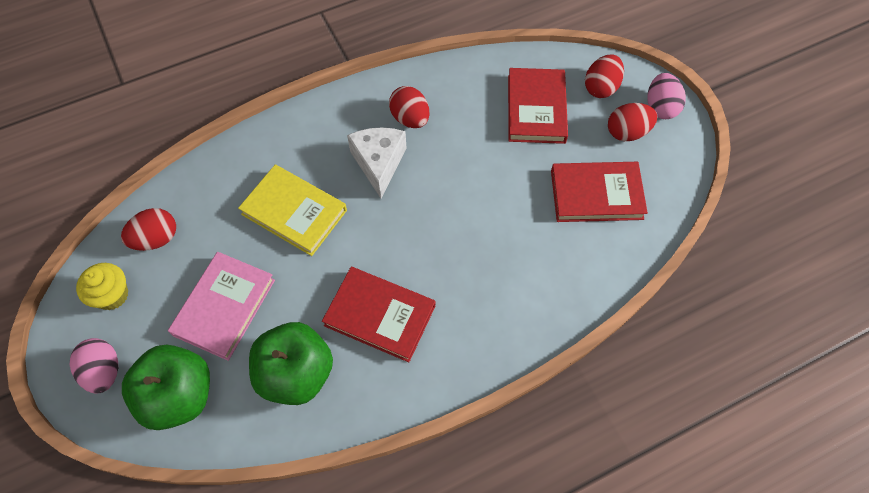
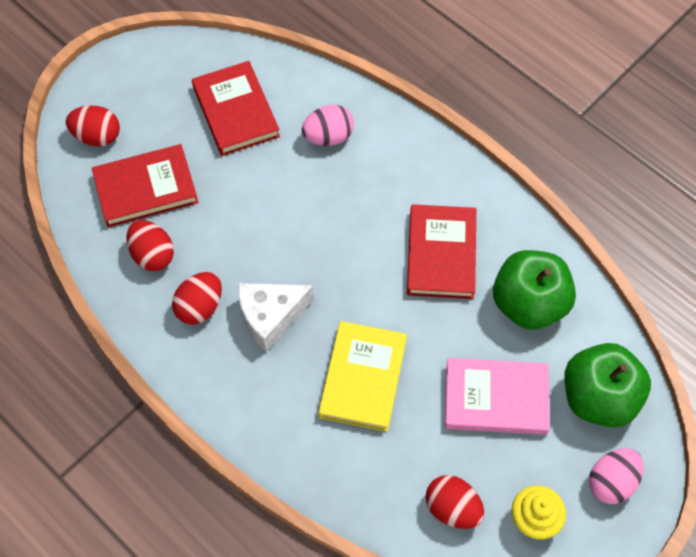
camera: 110 degrees left, 0 degrees up
red egg [608,103,658,141] -> red egg moved to [127,220,174,271]
pink egg [647,73,686,119] -> pink egg moved to [302,105,354,146]

